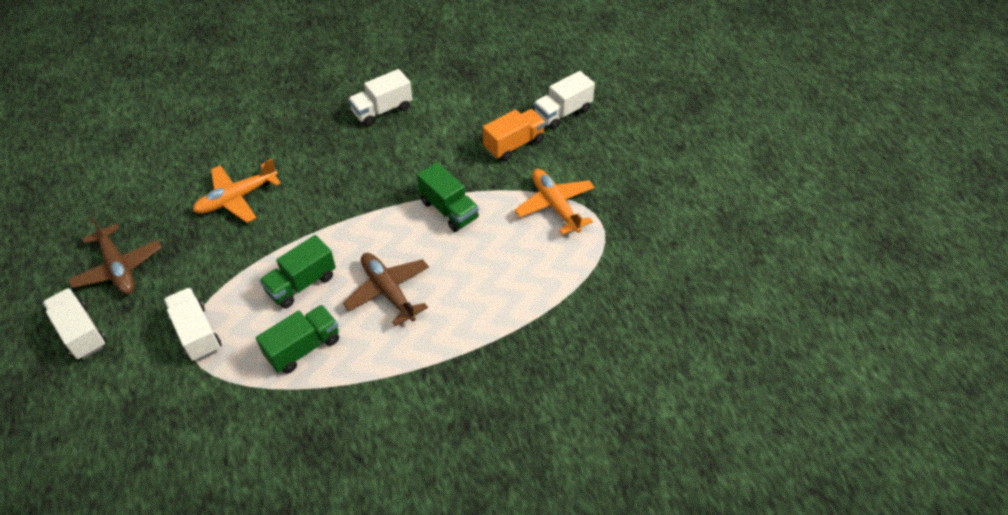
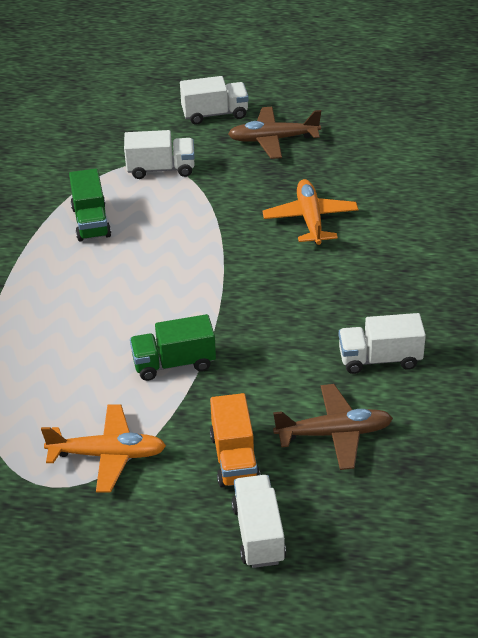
camera: 120 degrees right, 10 degrees down
green truck [259,235,336,308] -> none
brown plane [343,253,429,326] -> brown plane moved to [273,384,393,470]
white truck [348,69,412,126] -> white truck turned 90 degrees counterclockwise [339,313,426,374]

